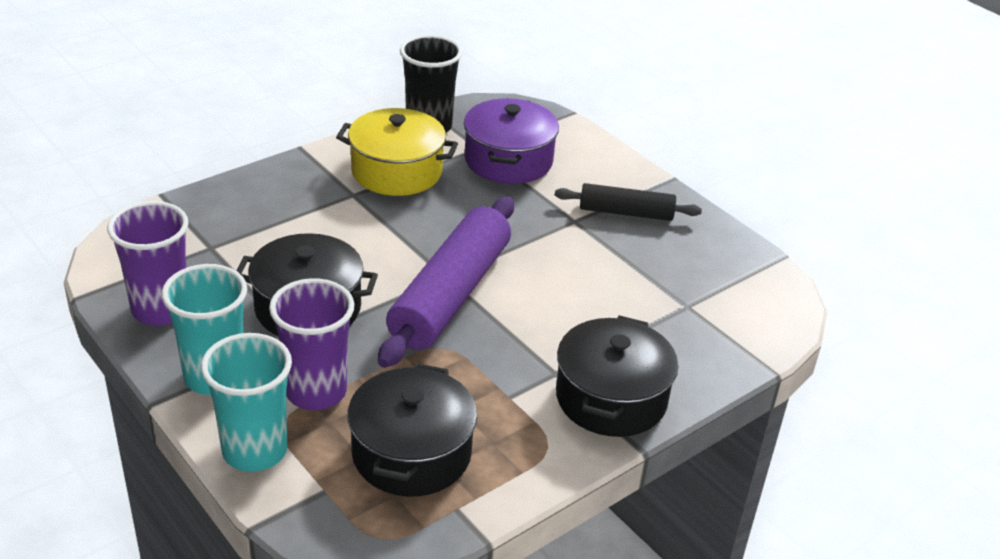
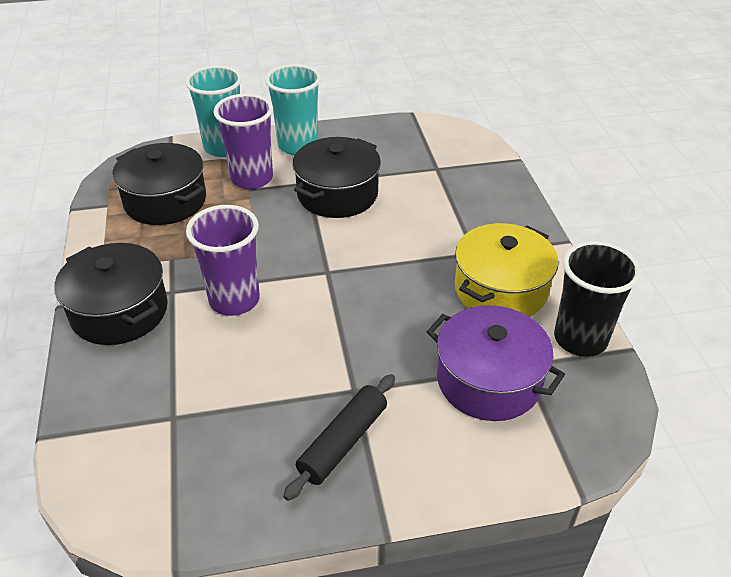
camera: 120 degrees right, 5 degrees up
purple cup [107,201,189,326] -> purple cup moved to [186,205,260,316]
purple rolling pin [378,196,514,368] -> none

